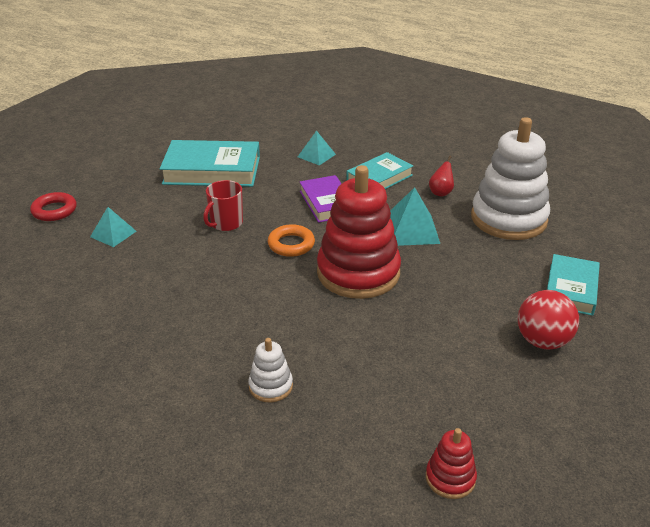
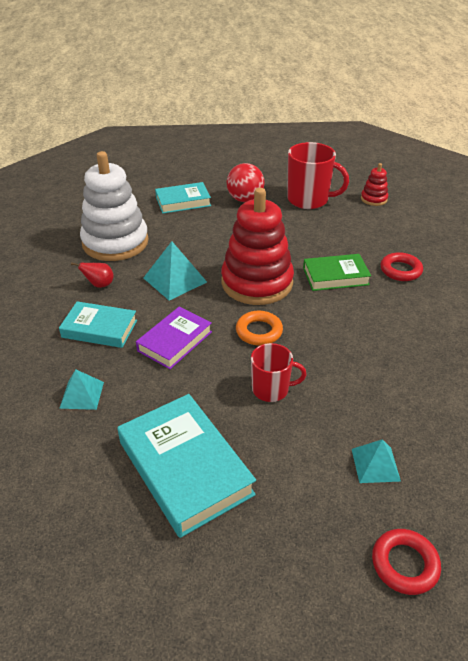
camera: 125 degrees left, 5 degrees up
white stacking toy [248,338,293,402] -> red ring [380,252,423,281]
none -> red mug [287,142,349,209]
none -> green book [303,254,371,291]

